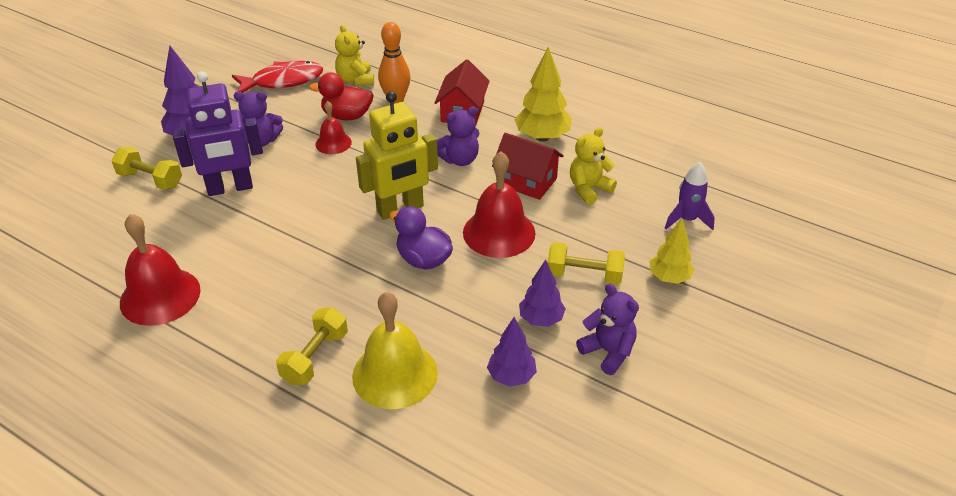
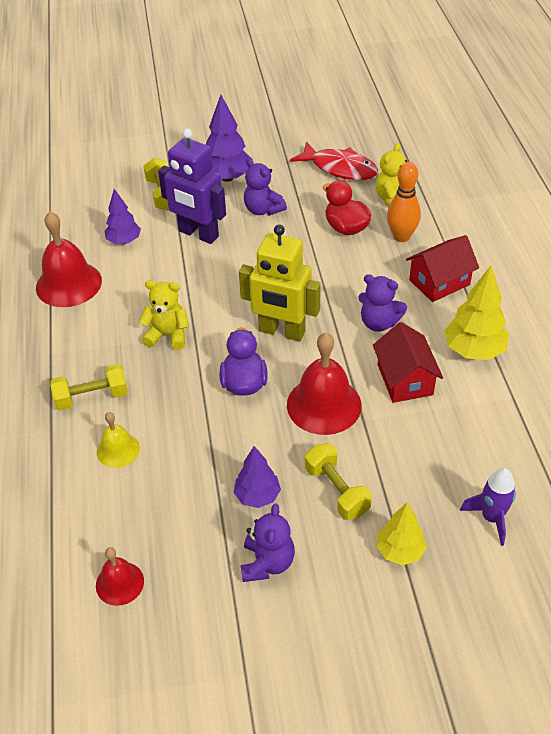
camera: 50 degrees right, 5 degrees up
red bell [315,101,352,154] -> red bell moved to [96,547,144,606]
yellow bell [352,292,438,409] -> yellow bell [97,412,140,468], size x0.56
purple tree [487,317,537,386] -> purple tree moved to [104,189,141,244]
yellow teddy bear [570,127,617,205] -> yellow teddy bear moved to [139,280,189,350]

